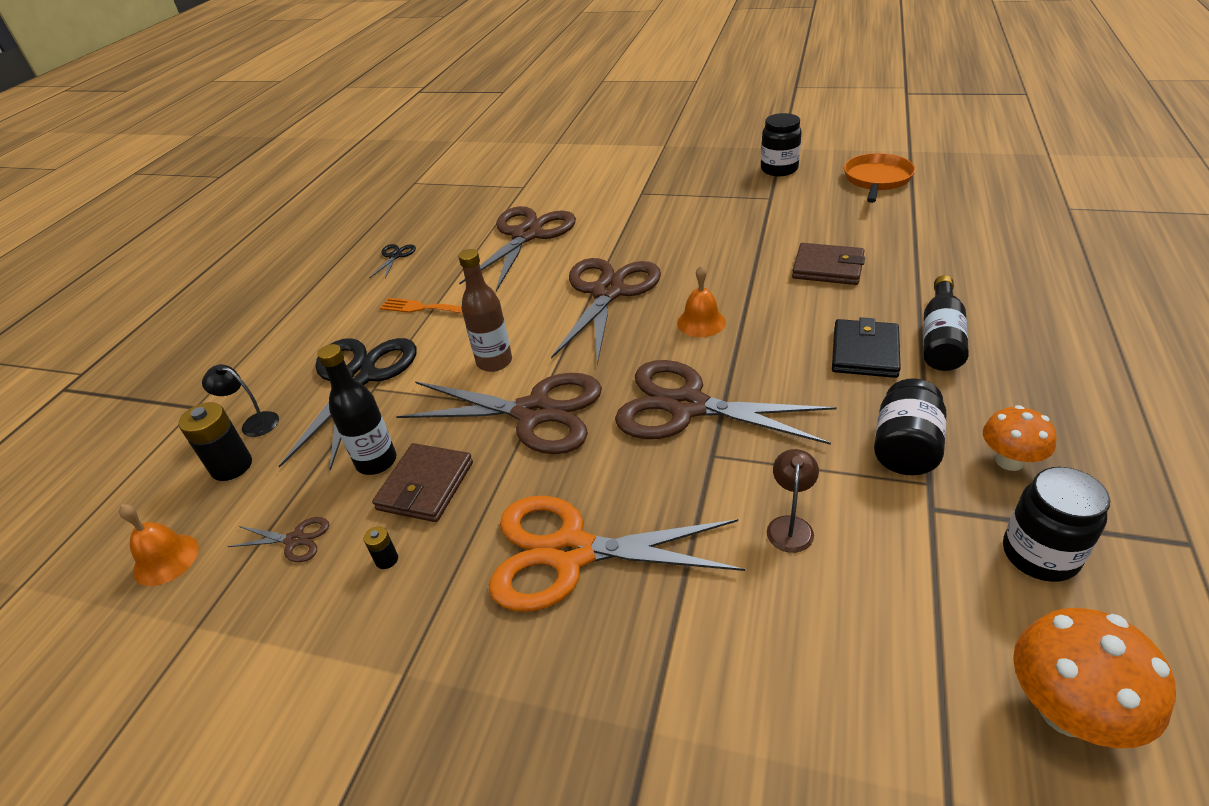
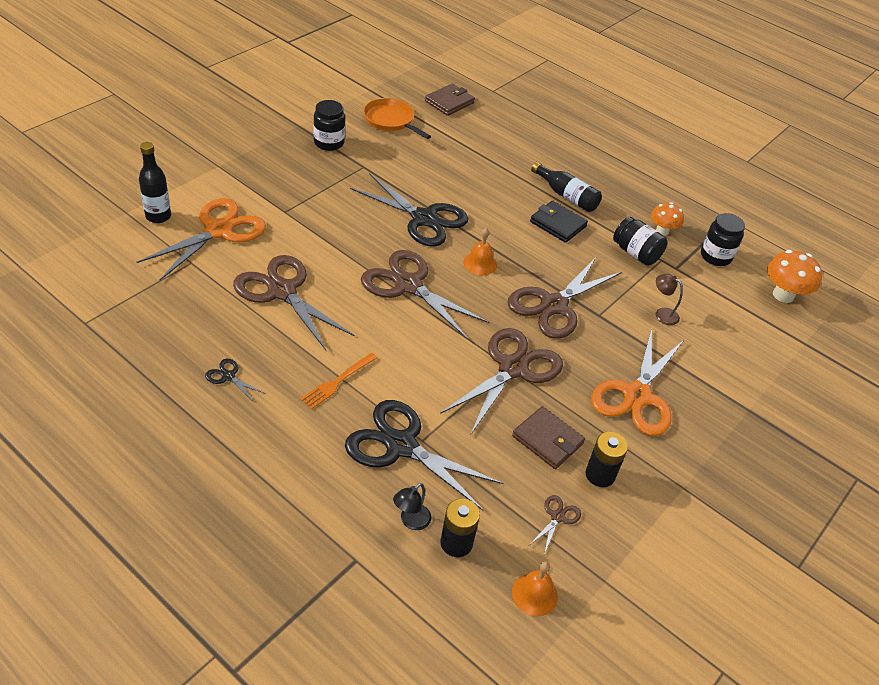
camera: 75 degrees left, 5 degrees up
black bottle [317,344,396,475] -> black bottle moved to [139,142,171,223]
black battery [364,526,398,569] -> black battery [586,432,628,487], size x2.05
brown bottle [458,249,512,372] -> none
brown wallet [792,243,865,285] -> brown wallet moved to [425,84,475,116]
none -> orange scissors [136,198,266,280]
none -> black scissors [350,173,469,247]

